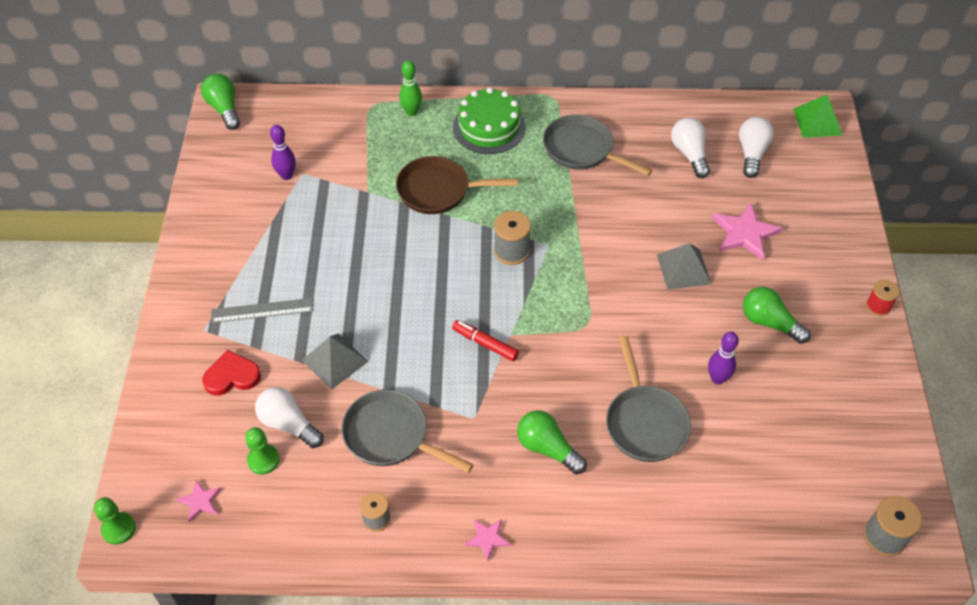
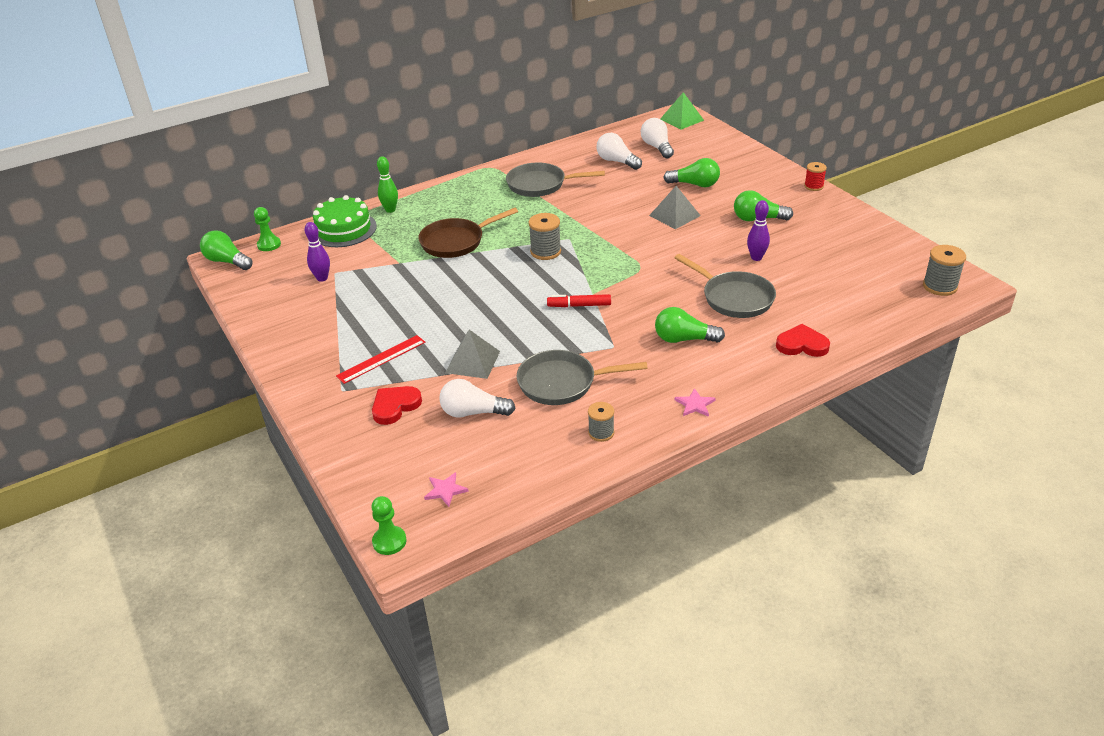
camera: 30 degrees left, 15 degrees down
grey ruler [211,298,314,323] -> red ruler [336,335,425,384]
green pawn [245,427,279,475] -> green pawn moved to [254,207,281,251]
green cake [453,87,526,154] -> green cake moved to [313,195,377,247]
pink star [712,203,783,260] -> green light bulb [663,158,720,187]
none -> red heart [776,324,830,357]

